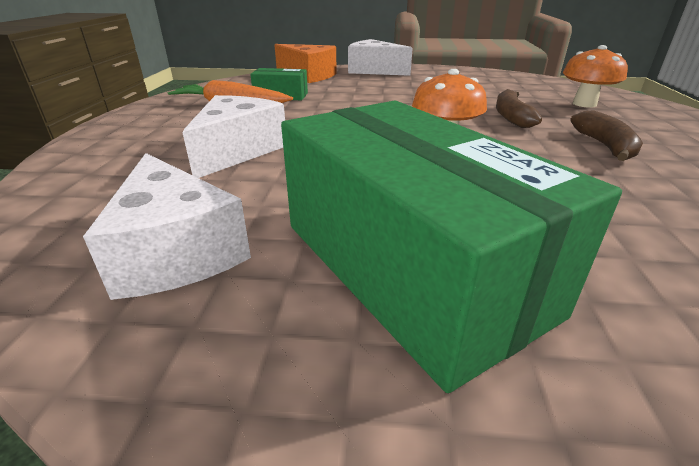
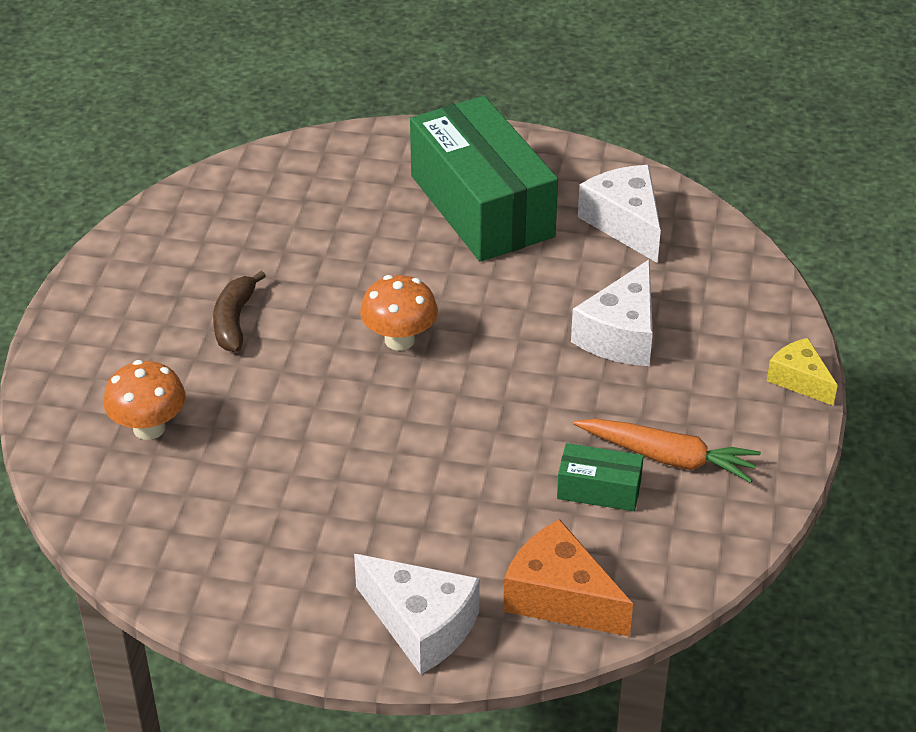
camera: 175 degrees left, 10 degrees up
brown banana [496,89,542,128] -> none
none -> yellow cheese [767,338,838,406]

